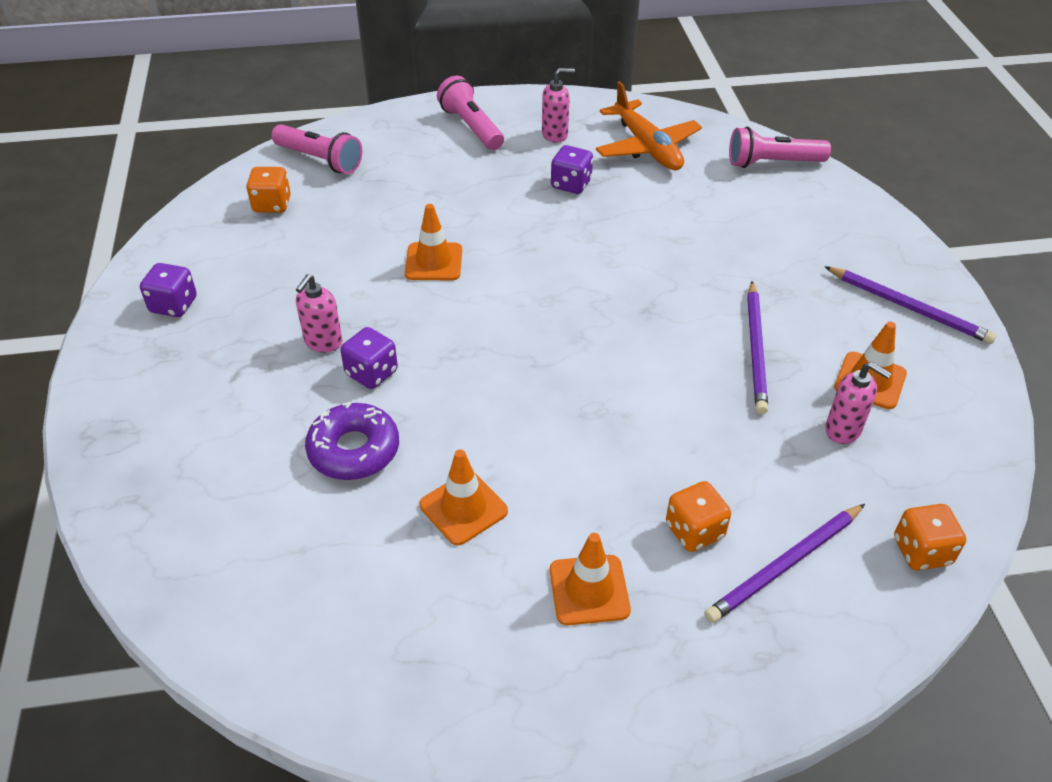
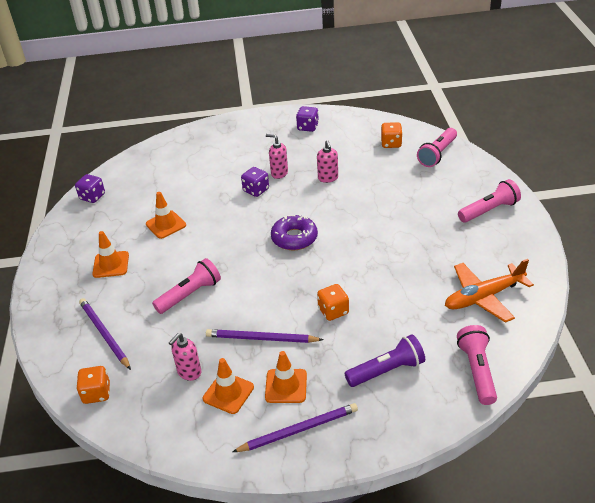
camera: 95 degrees right, 5 degrees down
purple donut [305,402,399,480] -> purple donut moved to [271,214,318,250]
orange traffic cone [405,204,462,281] -> orange traffic cone moved to [265,351,307,403]
pink soap dispenser [542,68,575,143] -> pink soap dispenser moved to [317,140,338,183]
purple dice [551,145,593,194] -> purple dice moved to [75,174,105,203]
orange dice [666,481,731,552] -> orange dice moved to [317,284,349,321]
purple pencil [824,266,996,344] -> purple pencil turned 150 degrees counterclockwise [233,403,358,452]
none -> pink flashlight [152,258,221,314]
none -> purple flashlight [344,334,425,387]

